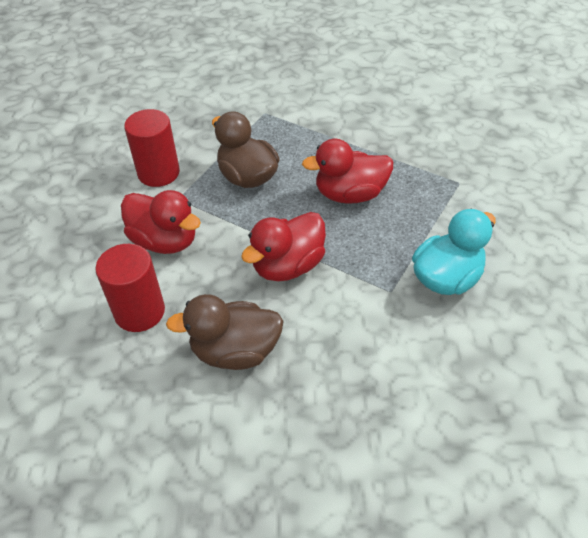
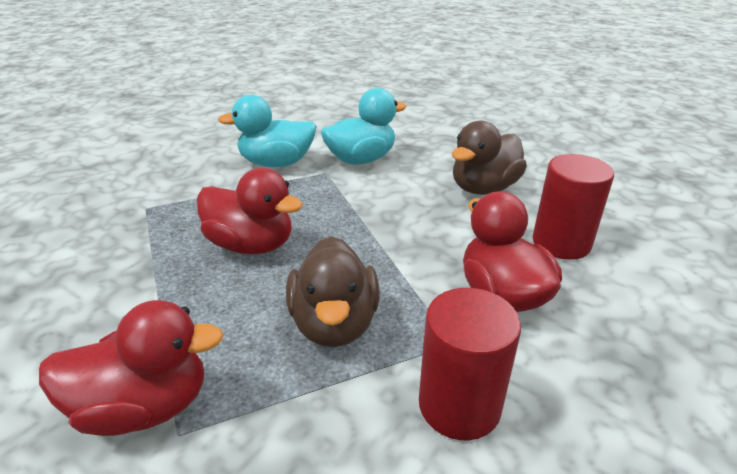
camera: 145 degrees left, 15 degrees down
brown duck [166,294,284,370] -> brown duck turned 105 degrees clockwise [452,120,527,195]
red duck [241,212,326,281] -> red duck moved to [39,300,224,436]
none -> turquoise duck [321,88,407,165]

